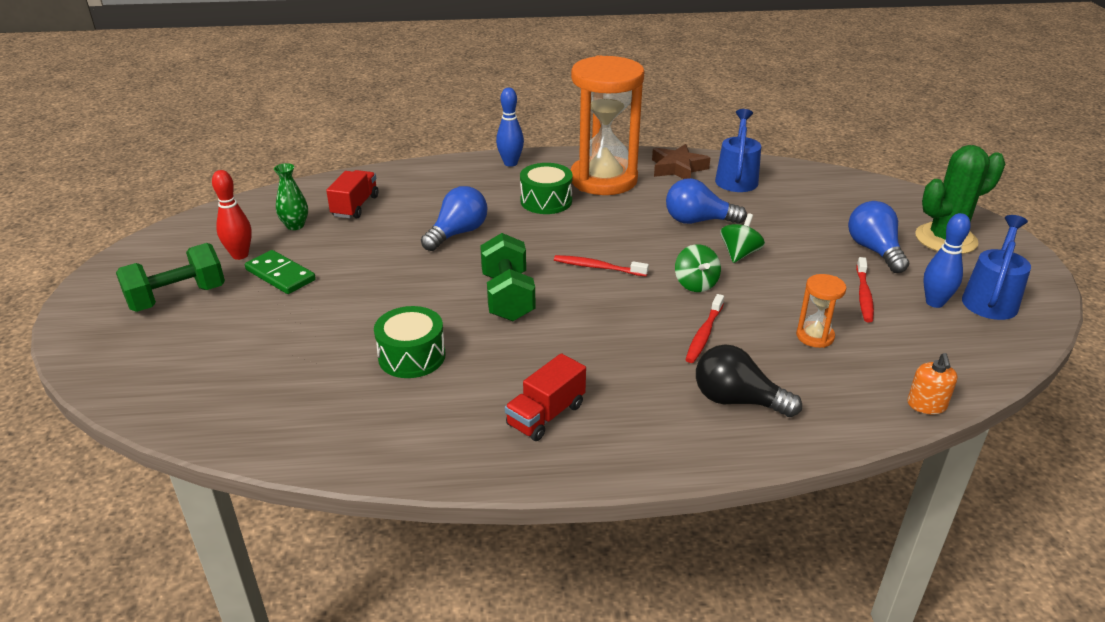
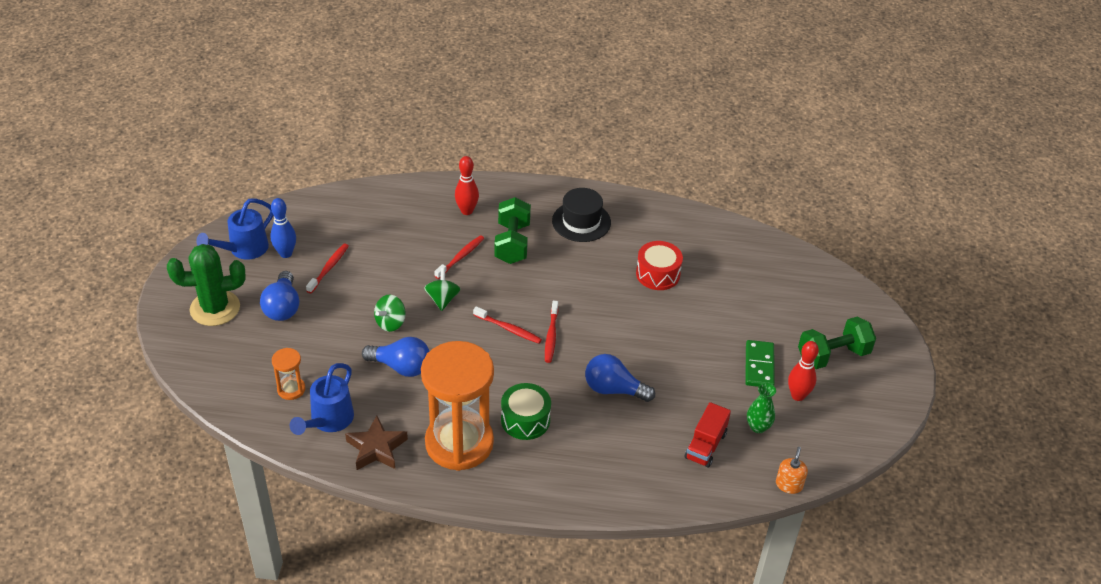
camera: 170 degrees left, 10 degrees up
green domino [245,250,316,294] -> green domino turned 45 degrees clockwise [745,340,775,387]
green drum [374,306,445,378] -> red drum [636,241,683,290]
blue light bulb [421,186,488,251] -> blue light bulb turned 60 degrees clockwise [585,354,655,402]
green dumbbell [480,233,536,321] -> green dumbbell moved to [494,197,531,264]
blue bowling pin [496,88,524,167] -> none
red truck [505,353,586,441] -> black hat [552,188,611,242]
black light bulb [696,344,802,417] -> red bowling pin [455,156,479,215]
orange hourglass [796,274,846,348] -> orange hourglass moved to [272,348,305,400]
orange soap dispenser [907,353,957,414] -> orange soap dispenser moved to [776,447,808,494]
none -> red toothbrush [545,301,558,363]

